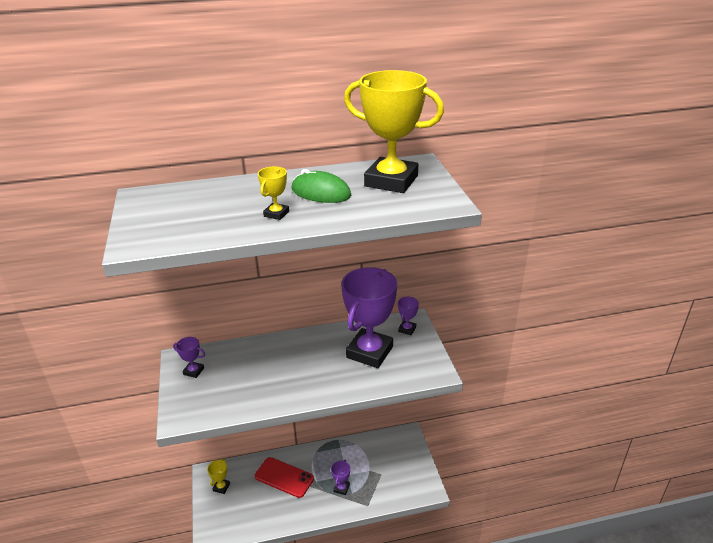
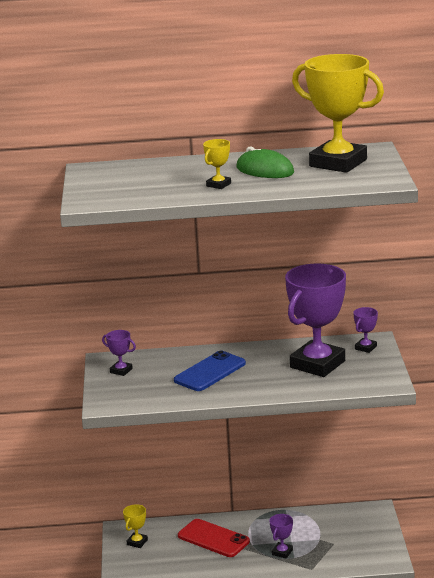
camera: 10 degrees right, 10 degrees down
none -> blue phone [174,351,246,391]

